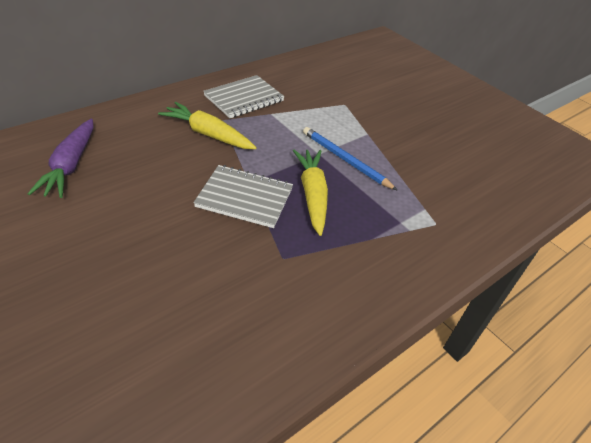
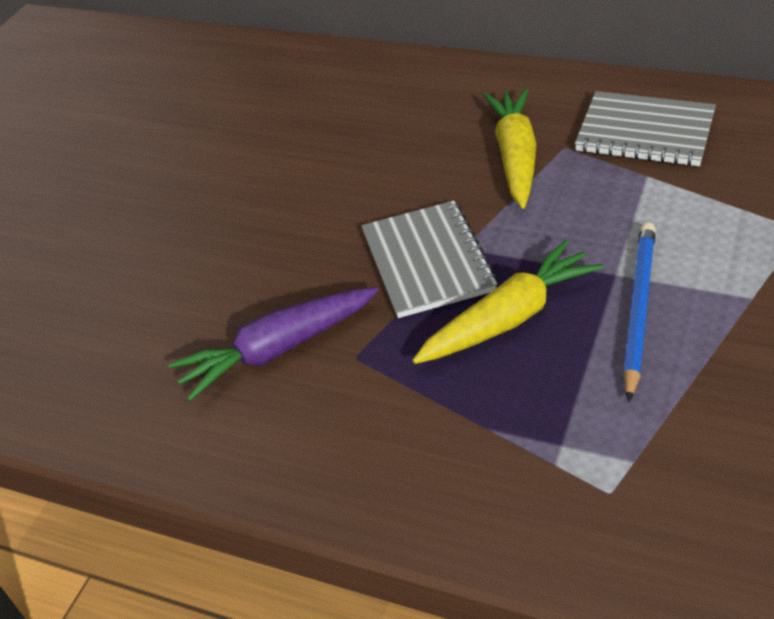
camera: 70 degrees right, 0 degrees up
purple carrot [28,119,93,198] -> purple carrot moved to [168,287,378,401]

